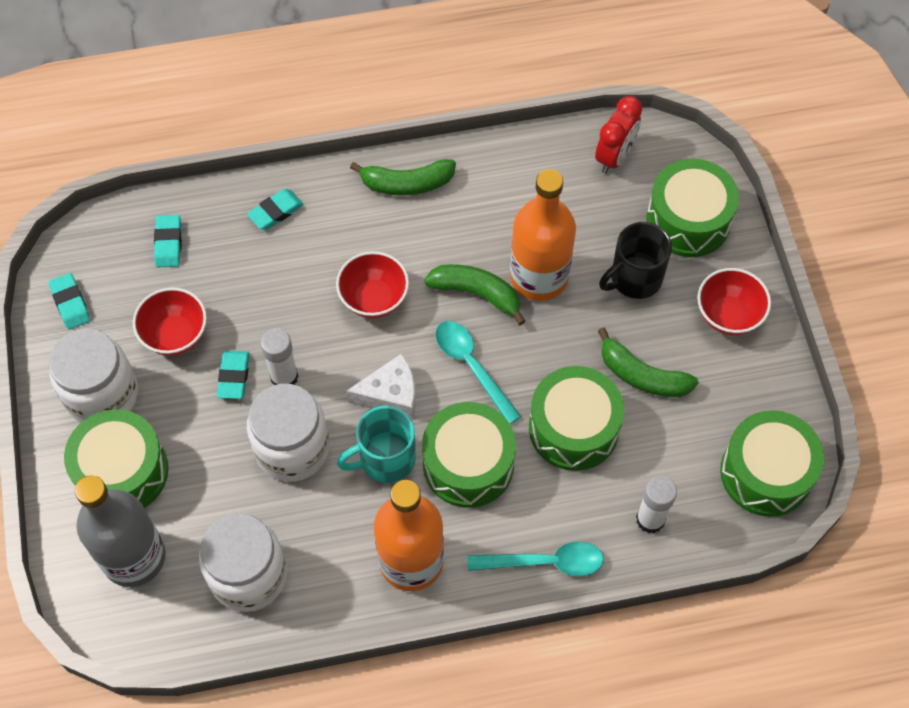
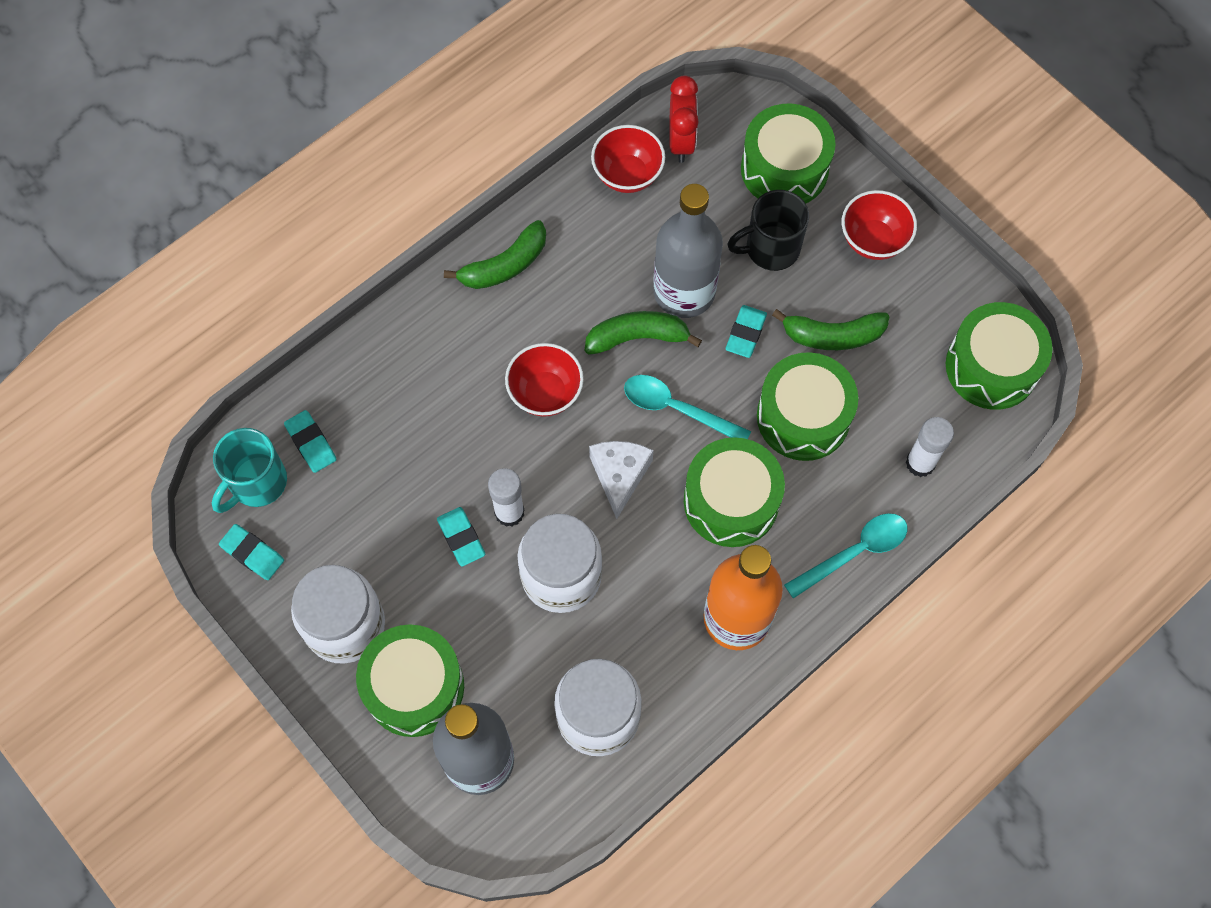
camera: 30 degrees left, 5 degrees up
red bowl [133,287,207,356] -> red bowl moved to [591,125,665,193]
turquoise eraser [247,189,304,230] -> turquoise eraser moved to [726,305,767,358]
turquoise mug [337,406,416,483] -> turquoise mug moved to [212,428,287,513]
white cheese [346,353,415,419] -> white cheese turned 45 degrees counterclockwise [589,441,654,519]
orange bottle [510,169,576,301] -> grey bottle [653,184,723,318]
black mug [599,222,672,299] -> black mug turned 45 degrees clockwise [727,190,809,271]

